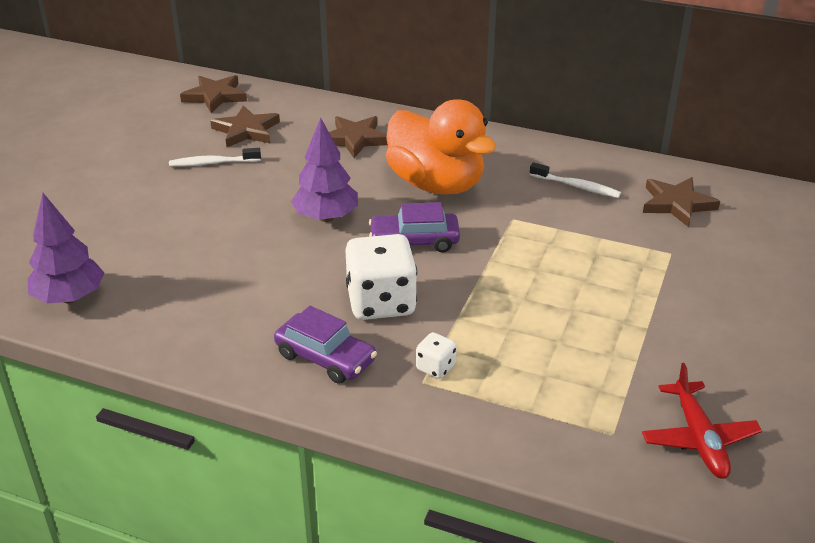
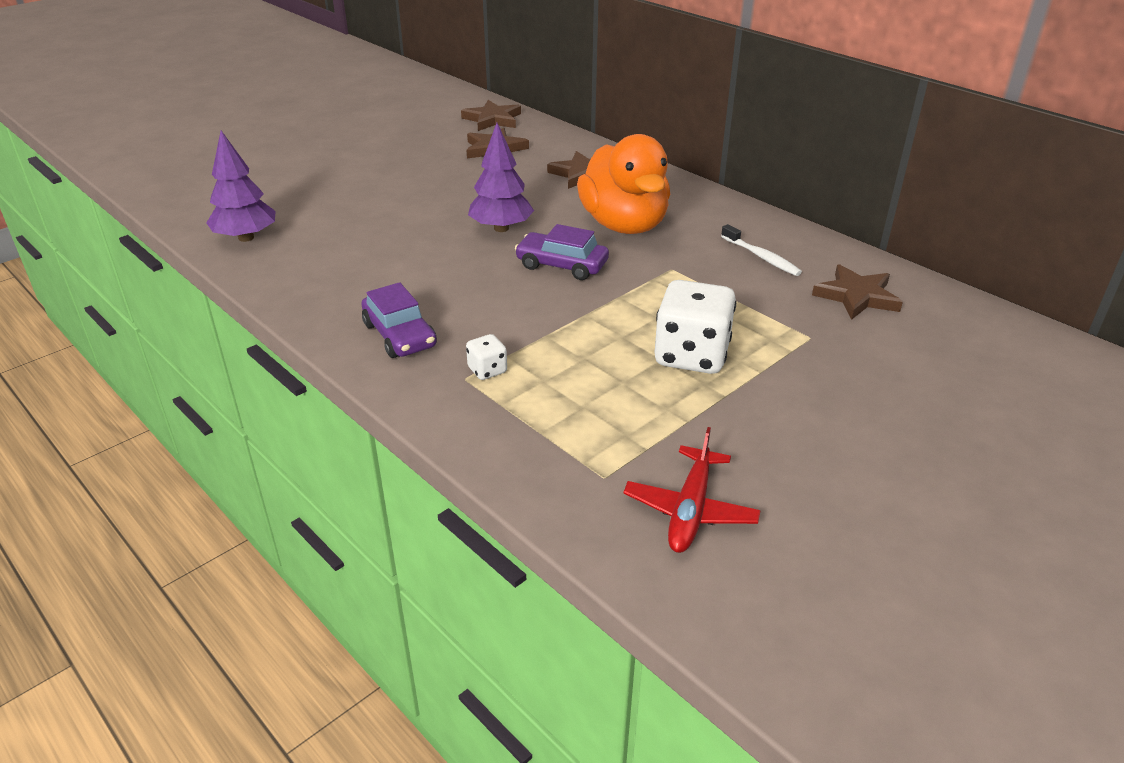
camera: 25 degrees right, 0 degrees up
white toothbrush [169,148,261,167] -> none
white dice [346,234,417,320] -> white dice moved to [654,280,736,374]

